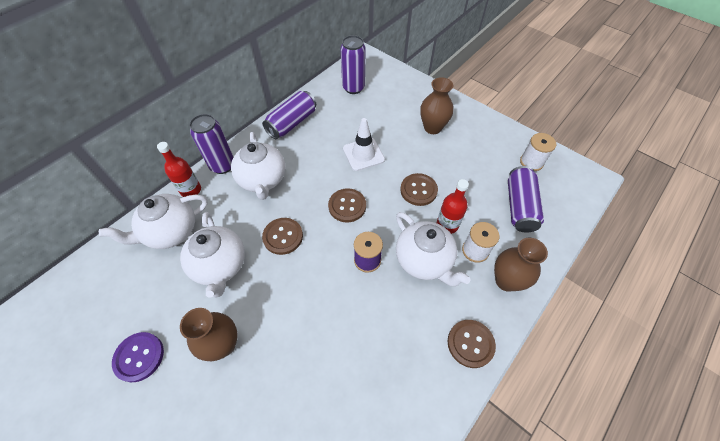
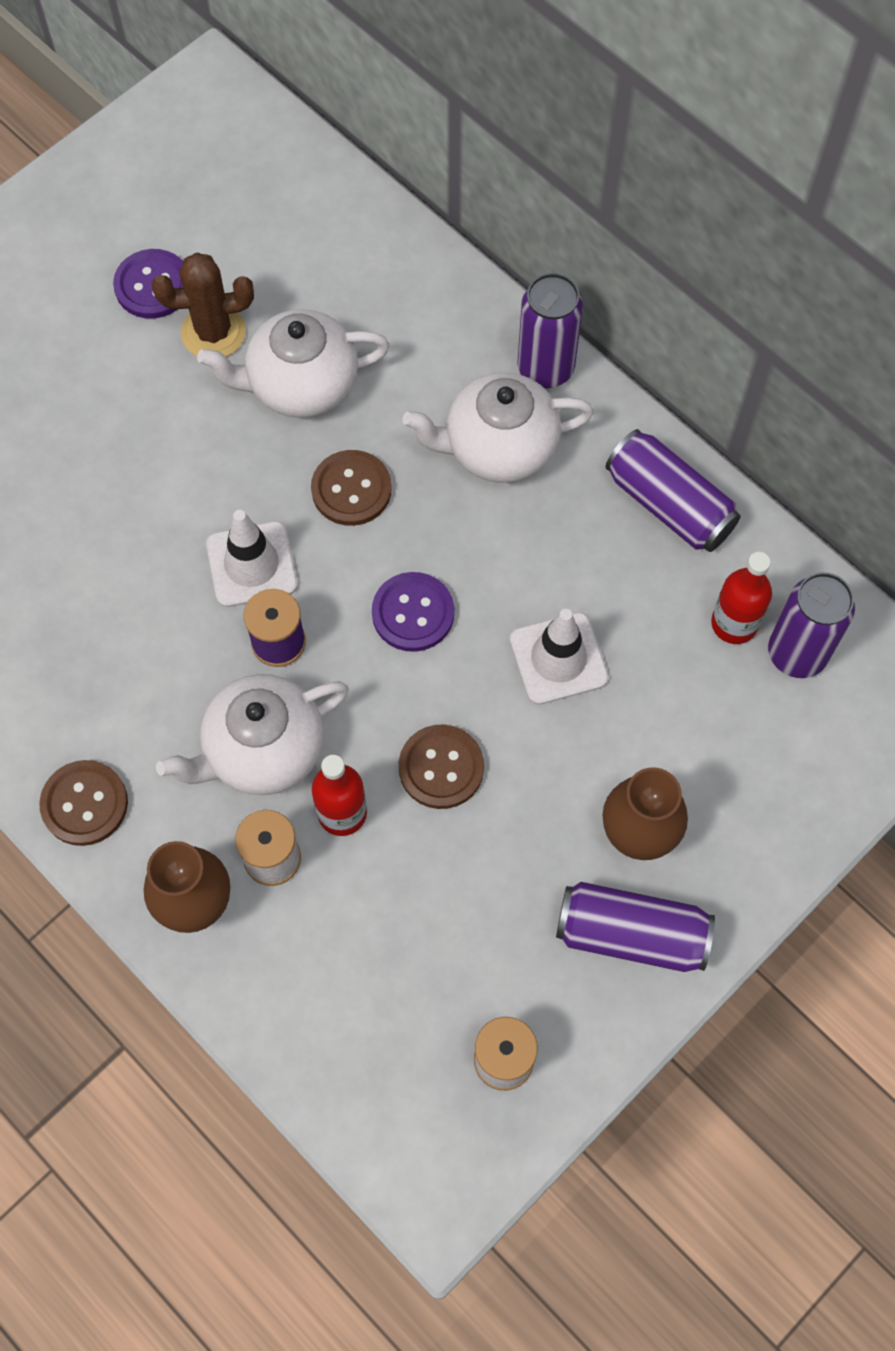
camera: 95 degrees right, 10 degrees up
white teapot [99,194,208,249] -> none
red bottle [157,142,201,197] -> red bottle moved to [711,552,772,644]
brown vase [180,308,237,361] -> none
brown button [328,188,366,222] -> purple button [372,572,454,652]
purple can [508,166,544,233] -> purple can moved to [556,882,715,972]
none -> brown cactus [152,252,254,357]
none -> white traffic cone [206,510,298,607]

